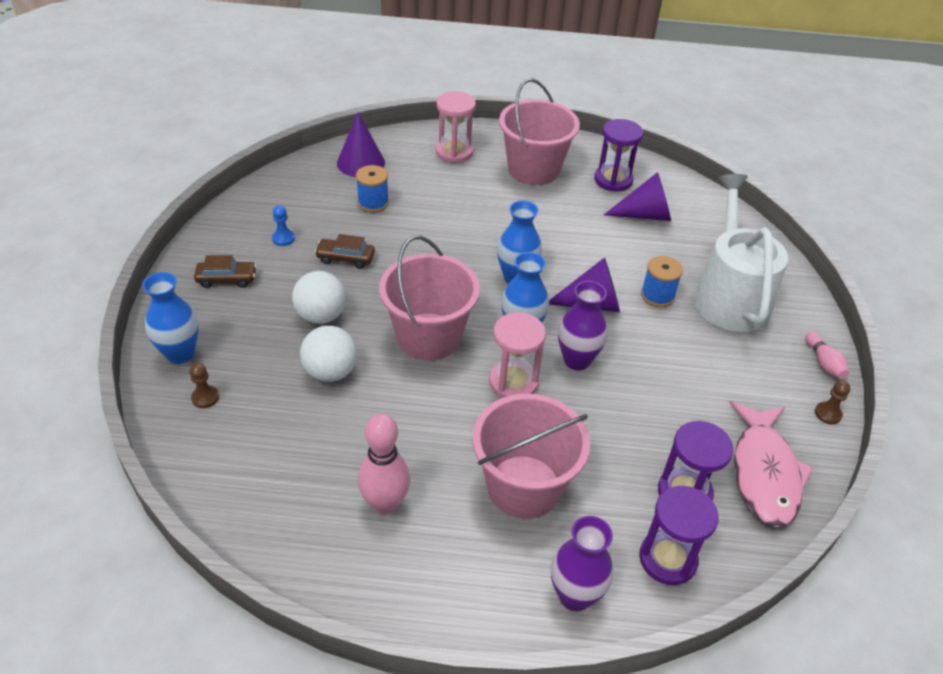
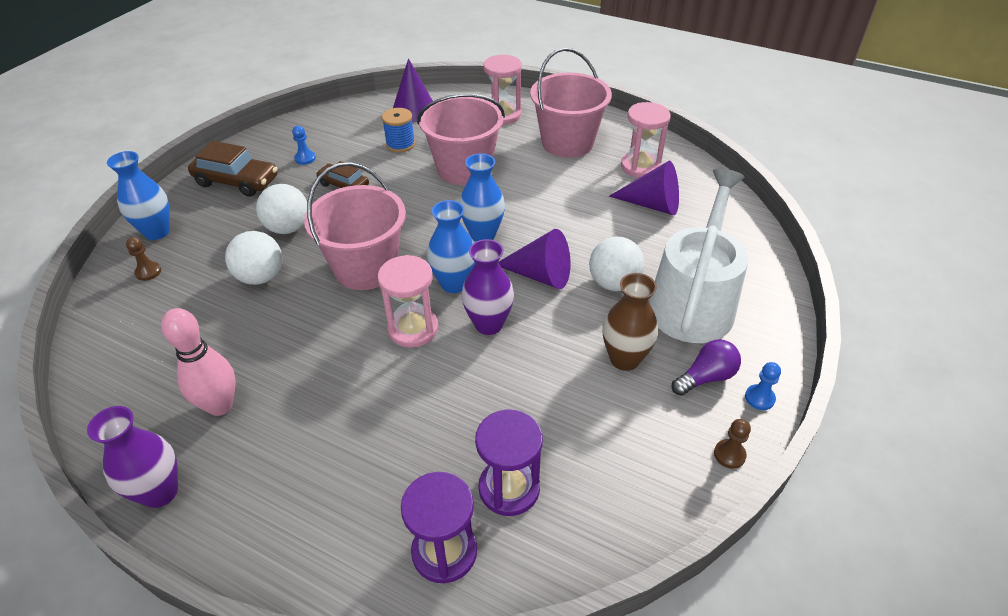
camera: 25 degrees right, 0 degrees up
brown car [194,255,257,288] -> brown car [188,141,278,197], size x1.60
pink bucket [473,394,590,519] -> pink bucket moved to [417,94,505,185]
purple vase [551,516,613,611] -> purple vase moved to [87,406,178,508]
purple hourglass [594,119,643,192] -> pink hourglass [621,102,671,178]
blue spool [641,256,683,307] -> white ball [589,237,645,291]
pink fish [729,401,814,527] -> none
pink bowling pin [805,332,849,379] -> blue pawn [745,362,781,410]
none -> brown vase [603,273,658,371]
none -> purple light bulb [672,339,741,396]

